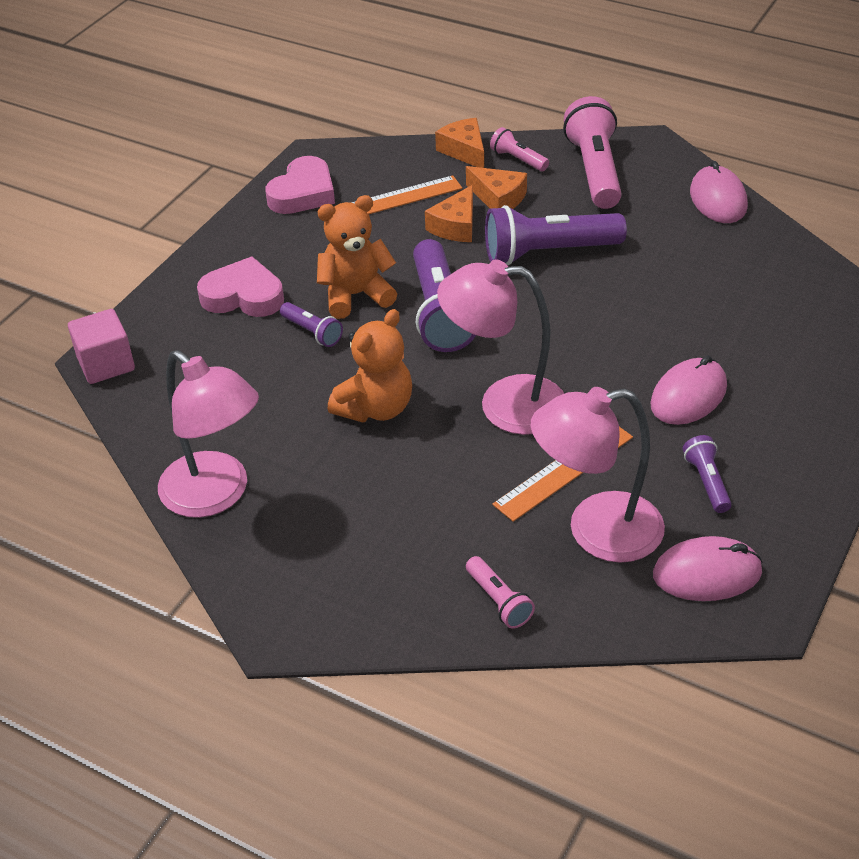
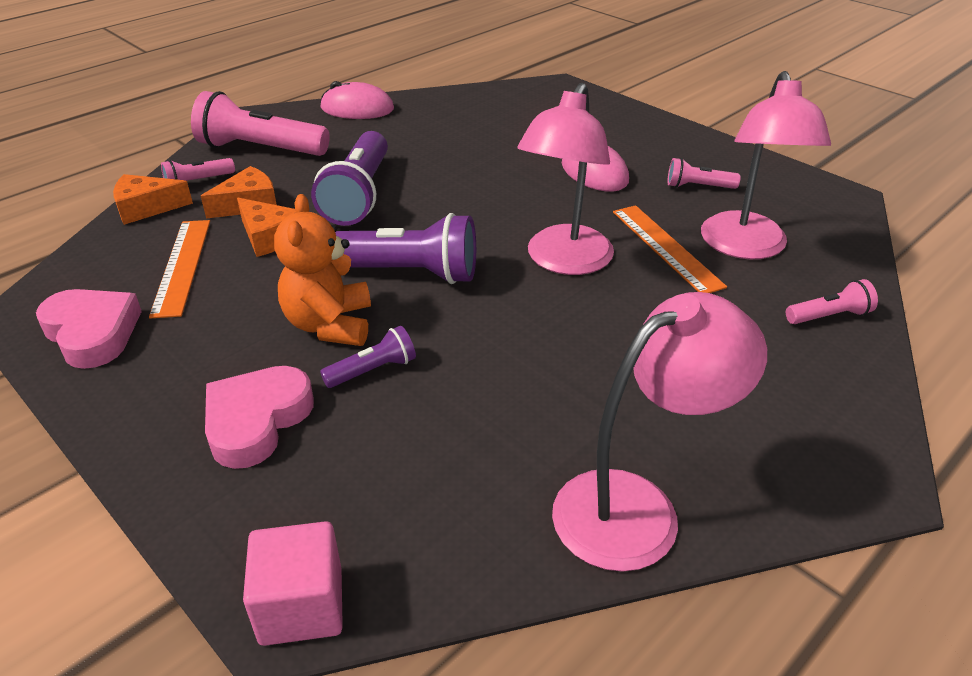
camera: 75 degrees left, 5 degrees down
orange teddy bear [328,309,412,422] -> none
pink mouse [653,536,763,601] -> none
purple flashlight [683,435,732,513] -> pink flashlight [667,158,741,189]

